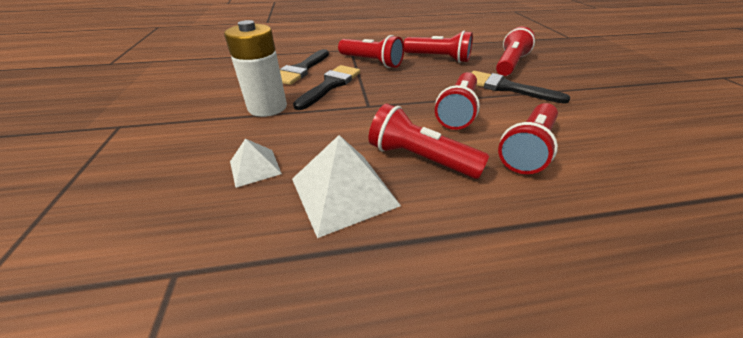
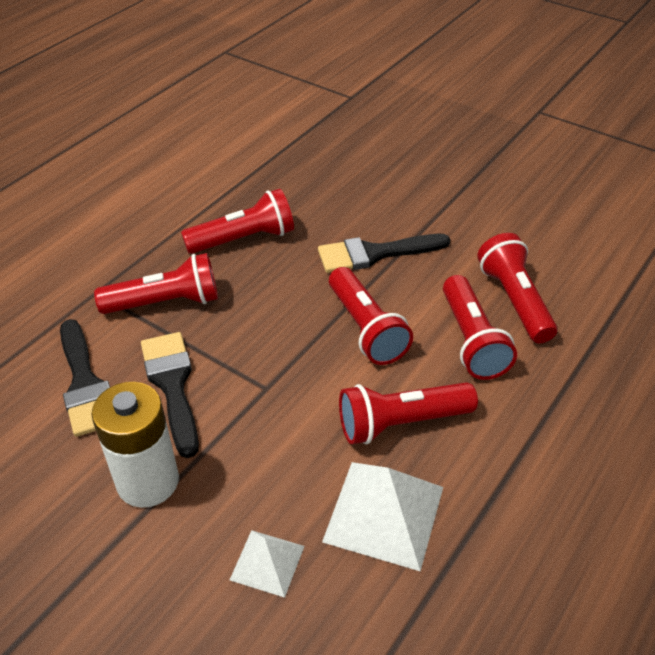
camera: 45 degrees left, 5 degrees up
red flashlight [496,27,535,76] -> red flashlight moved to [477,233,557,343]

